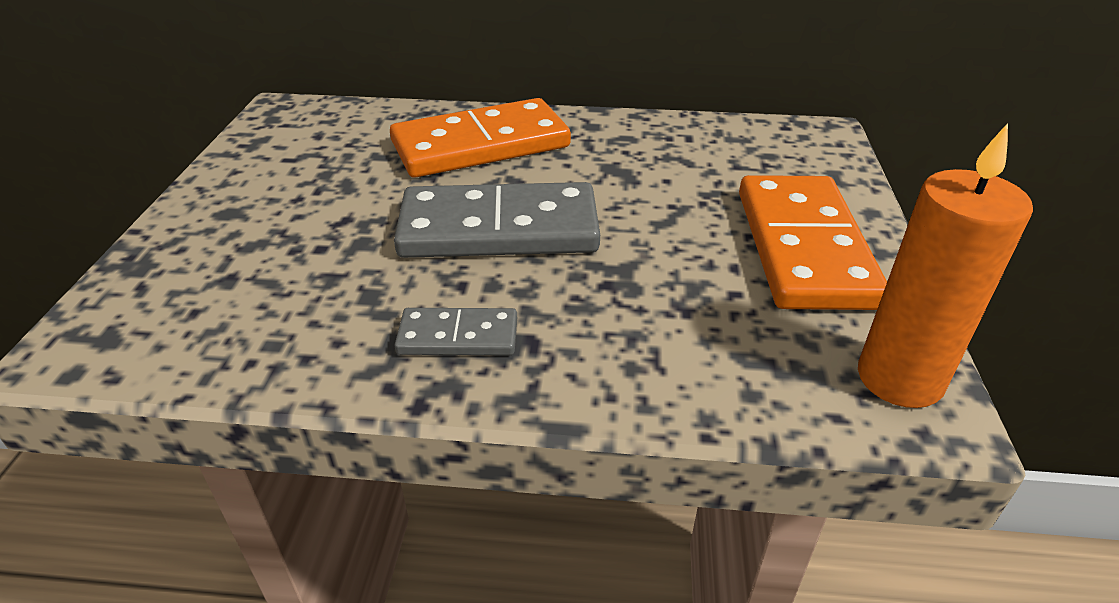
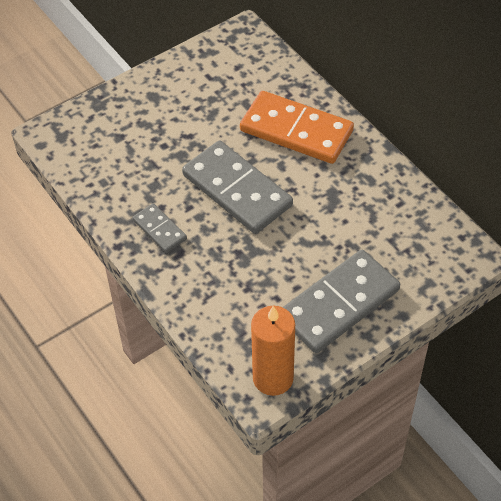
camera: 50 degrees right, 15 degrees up
orange domino [739,175,887,310] -> grey domino [283,250,400,353]

